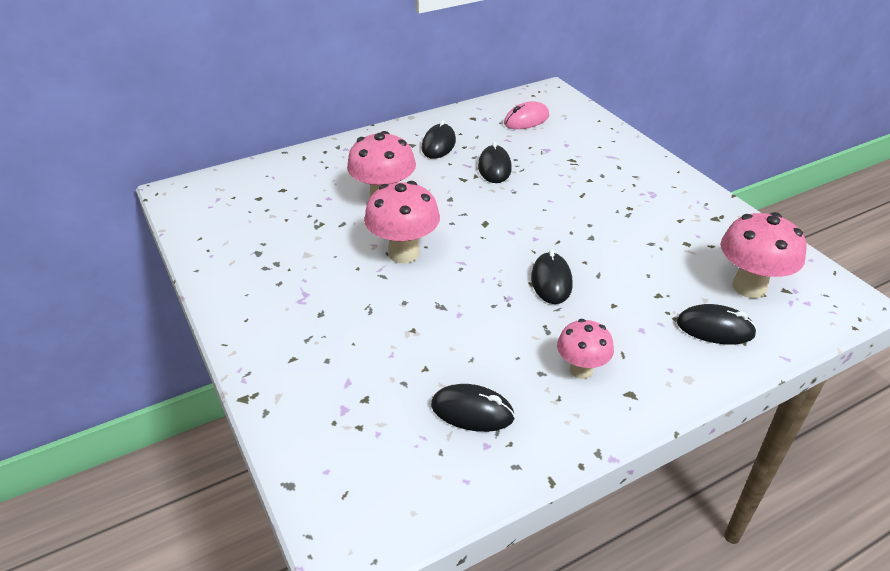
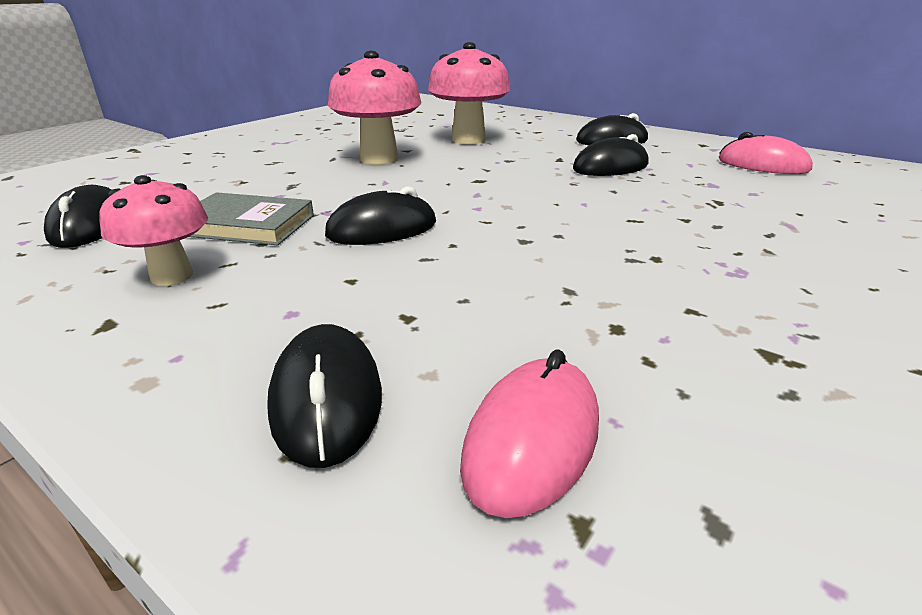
camera: 65 degrees right, 10 degrees down
pink mushroom [721,212,807,298] -> pink mouse [460,350,599,518]
none -> grey book [189,192,314,245]

